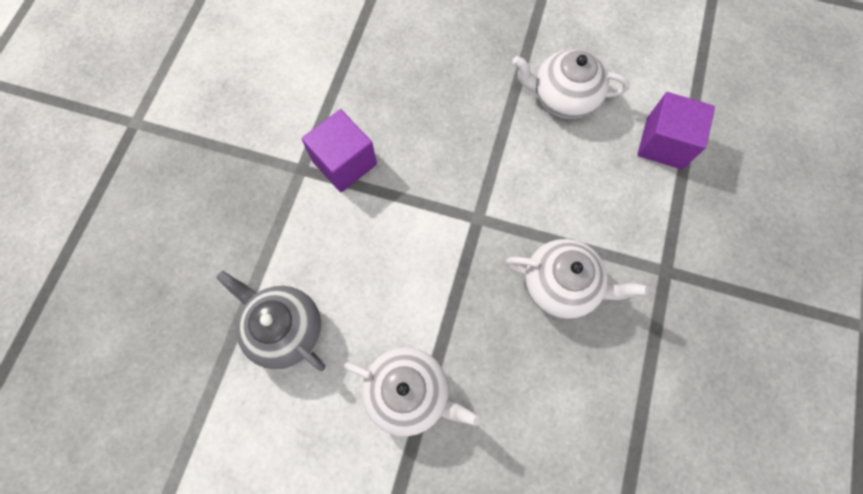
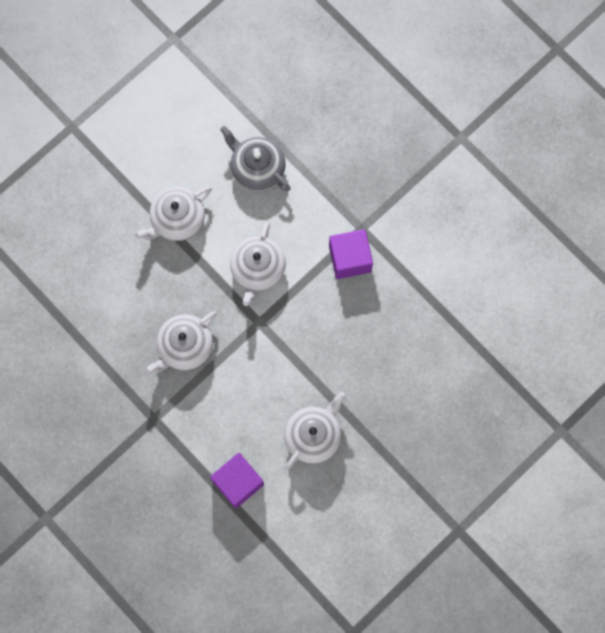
camera: 120 degrees right, 5 degrees up
grey teapot [216,271,325,371] -> grey teapot turned 120 degrees counterclockwise [220,126,290,191]
none -> white teapot [230,222,286,306]

